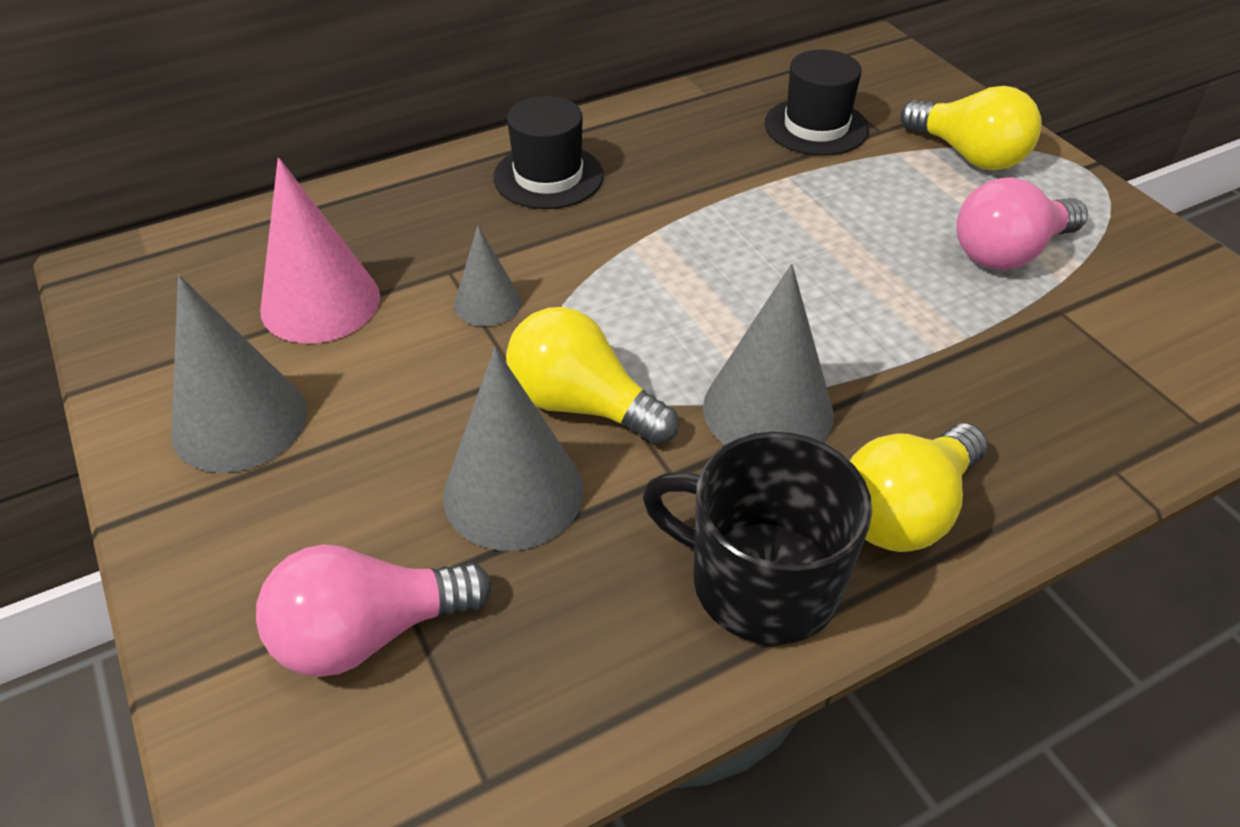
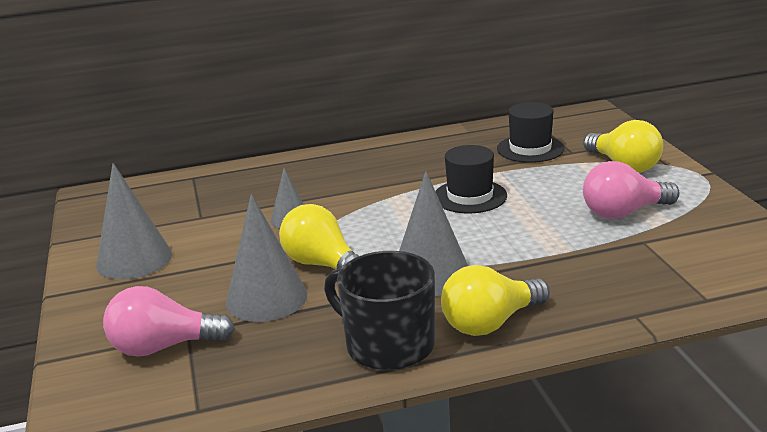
camera: 15 degrees right, 20 degrees down
pink cone [260,158,380,344] -> none
black hat [493,96,603,209] -> black hat moved to [435,145,507,213]

